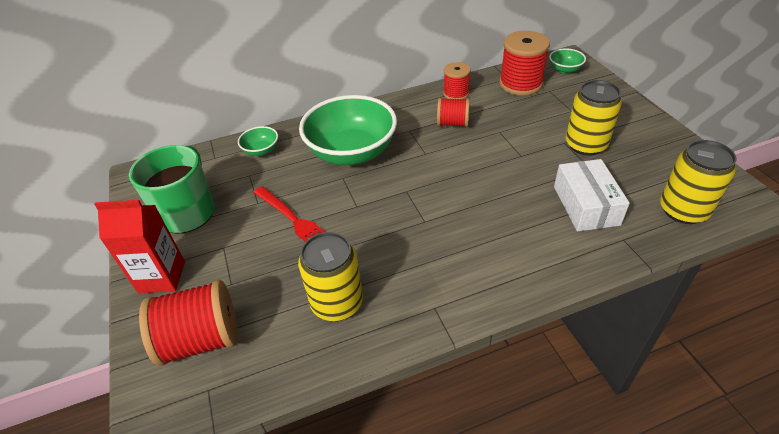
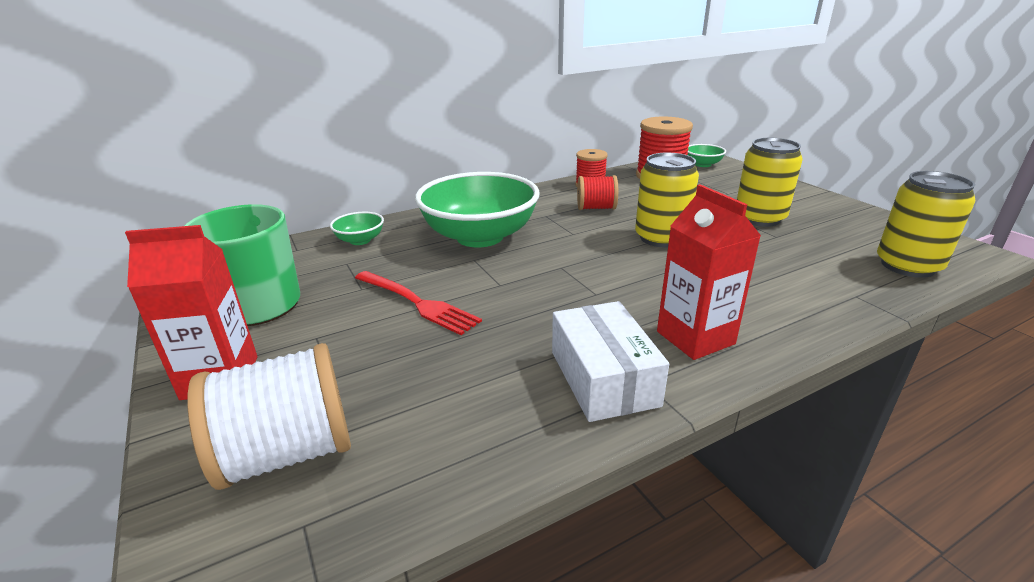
camera: 10 degrees left, 15 degrees down
red spool [139,280,238,366] -> white spool [187,343,351,490]
yellow can [298,232,363,321] -> yellow can moved to [635,153,699,247]
white box [554,159,630,231] -> white box moved to [552,301,669,422]
none -> red carton [657,184,761,360]

